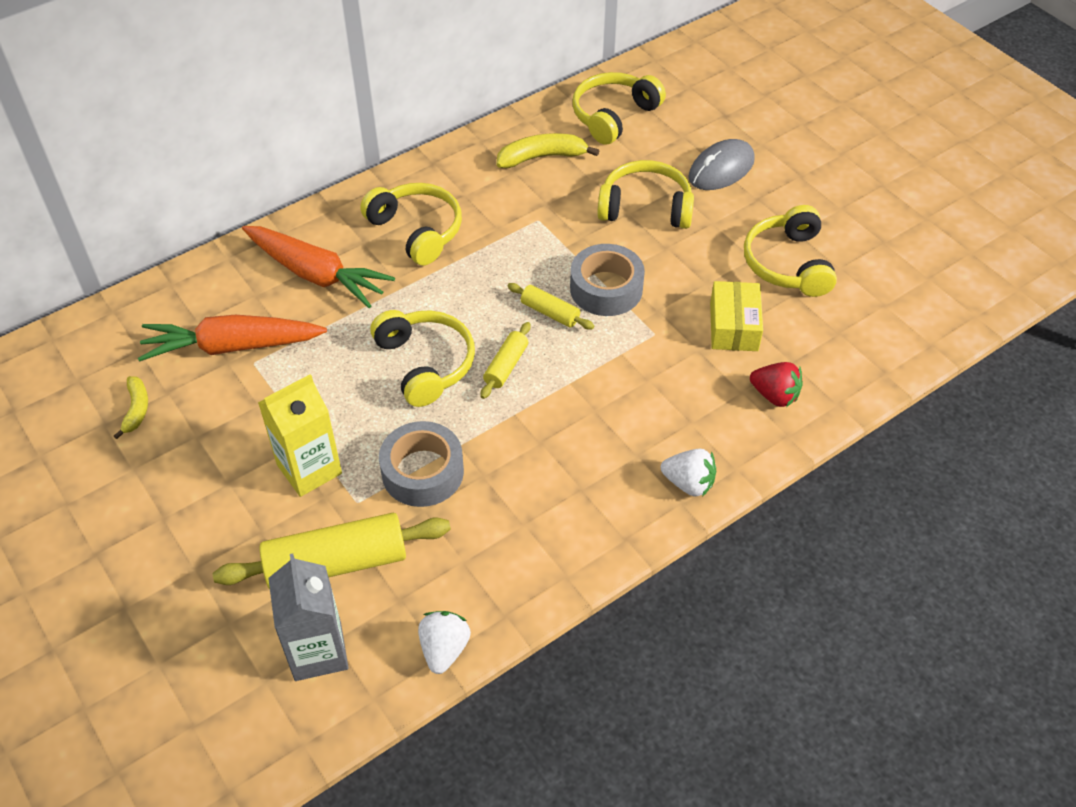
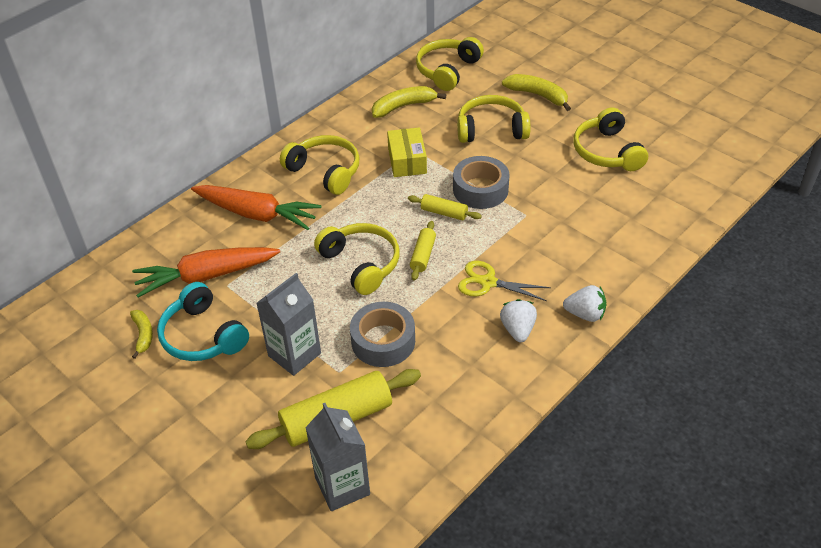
camera: 10 degrees left, 5 degrees down
yellow carton [258,374,342,497] -> grey carton [256,273,321,376]
white strawberry [418,611,471,674] -> white strawberry moved to [500,299,537,342]
grey mouse [688,139,755,190] -> yellow banana [502,74,571,111]
yellow box [710,281,763,351] -> yellow box moved to [387,127,427,177]
red strawberry [750,362,803,407] -> none
none -> turquoise headphones [157,282,249,361]
none -> yellow scissors [458,261,551,301]

